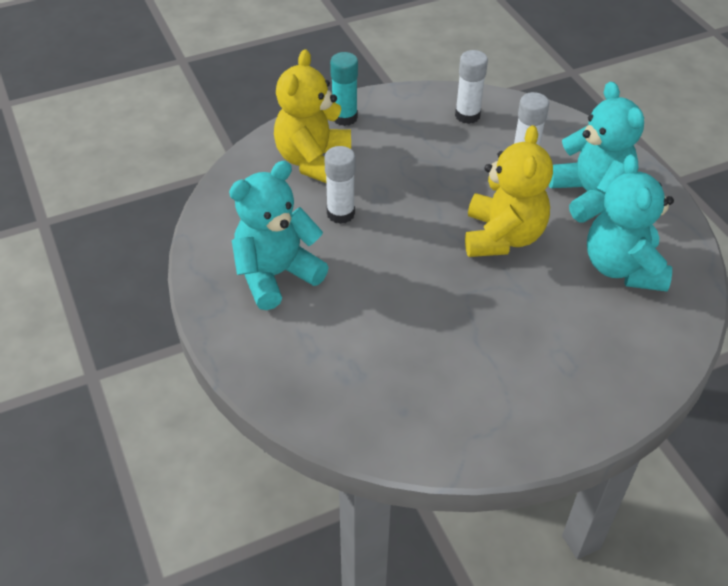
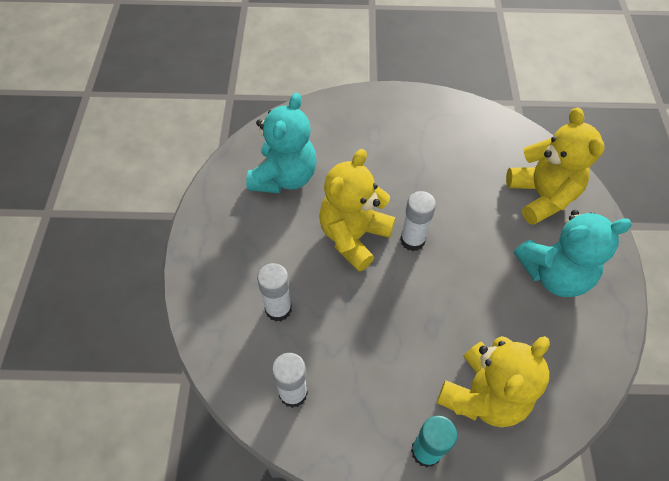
camera: 155 degrees left, 10 degrees up
white glue stick [324,146,355,224] -> white glue stick moved to [400,191,436,251]
turquoise teddy bear [549,82,644,223] -> none
none -> yellow teddy bear [506,107,605,225]

